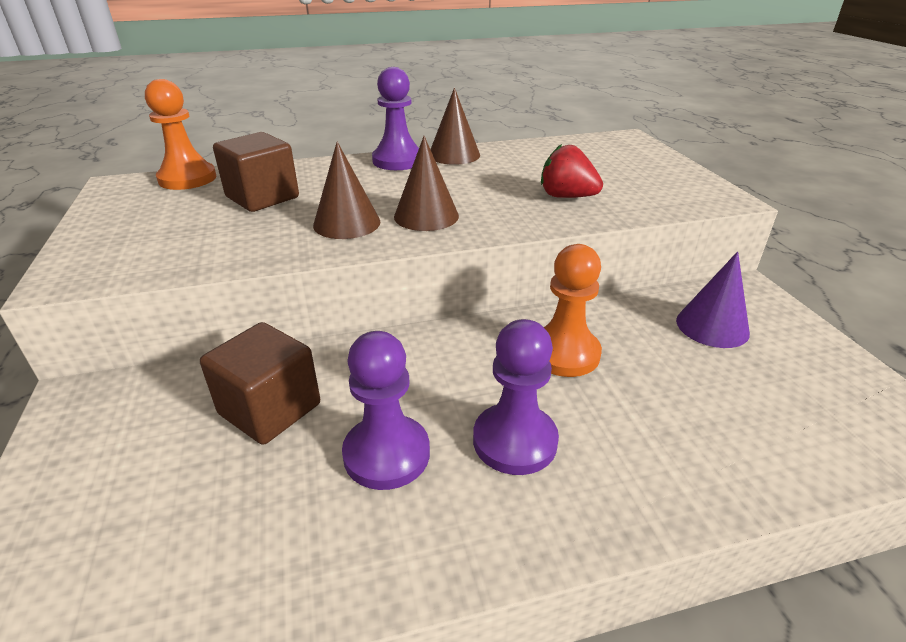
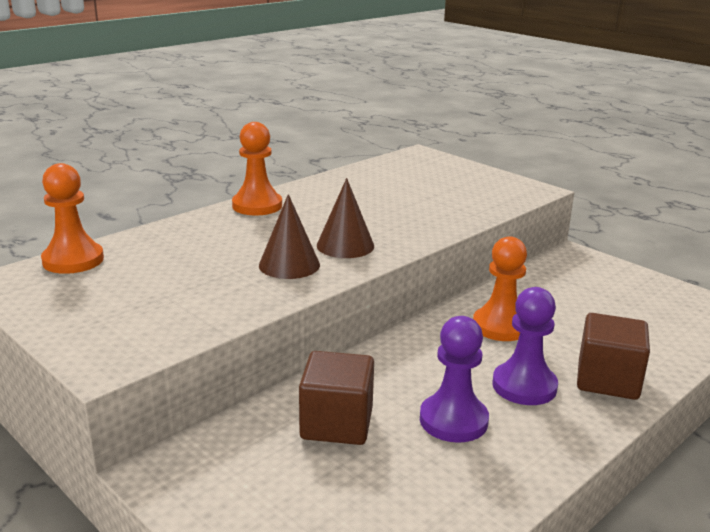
camera: 30 degrees left, 10 degrees down
brown cube [213,132,299,212] -> brown cube moved to [577,313,650,400]
purple pawn [372,67,419,170] -> orange pawn [232,122,282,216]
brown cone [430,88,480,165] -> none
red strawberry [541,144,603,198] -> none
purple cone [676,251,750,348] -> none

